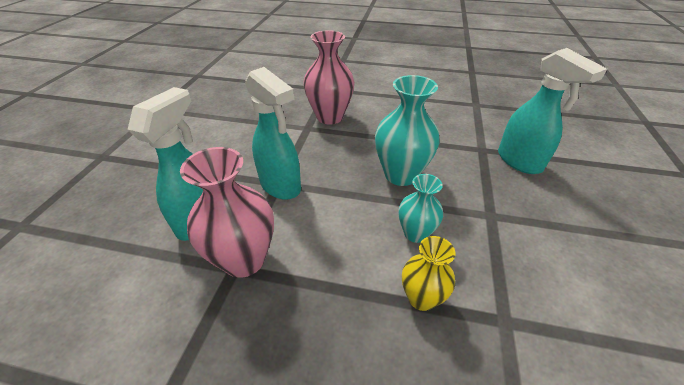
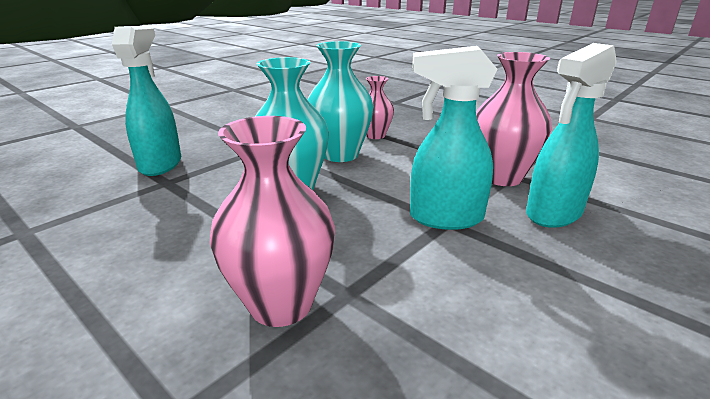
camera: 150 degrees left, 15 degrees down
turquoise spray bottle [245,67,301,200] -> turquoise spray bottle turned 75 degrees counterclockwise [410,46,498,230]
turquoise vase [398,174,443,243] -> turquoise vase [308,41,374,162], size x1.68
yellow vase [402,236,455,311] -> pink vase [366,76,394,139]

